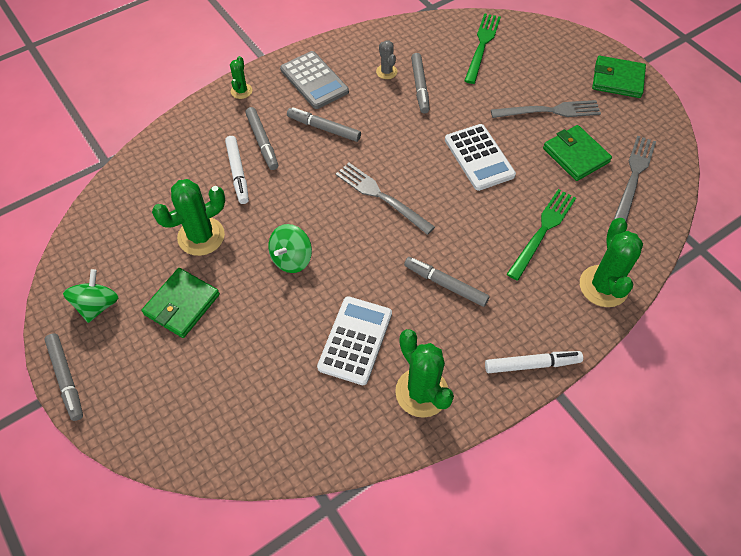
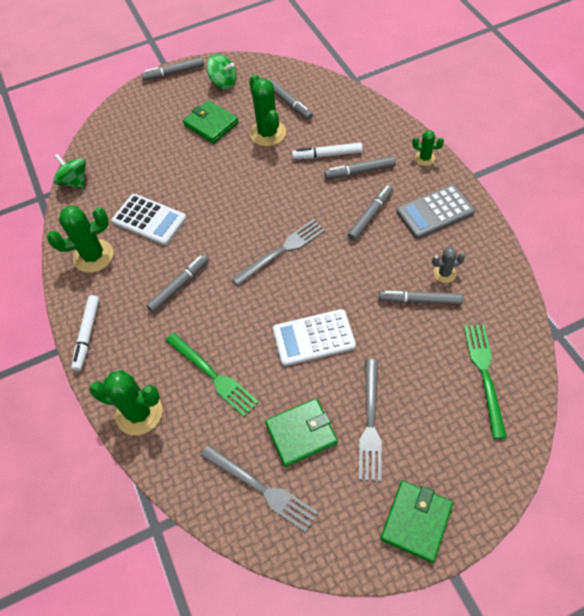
camera: 105 degrees right, 0 degrees up
green spinning top [268,224,312,273] -> green spinning top moved to [53,154,86,189]
green fork [464,13,501,84] -> green fork turned 120 degrees counterclockwise [464,324,507,439]
none -> grey marker [269,79,313,120]

